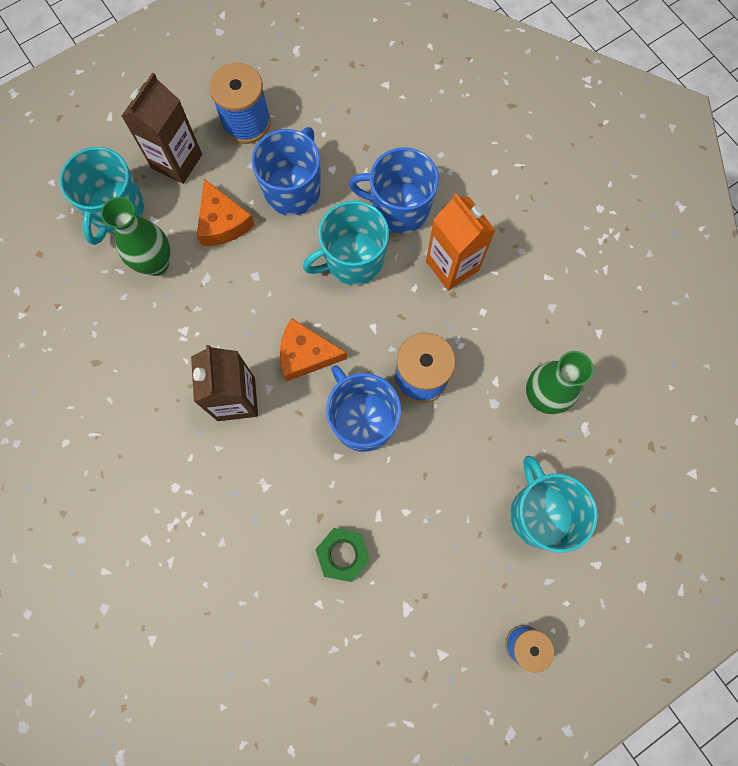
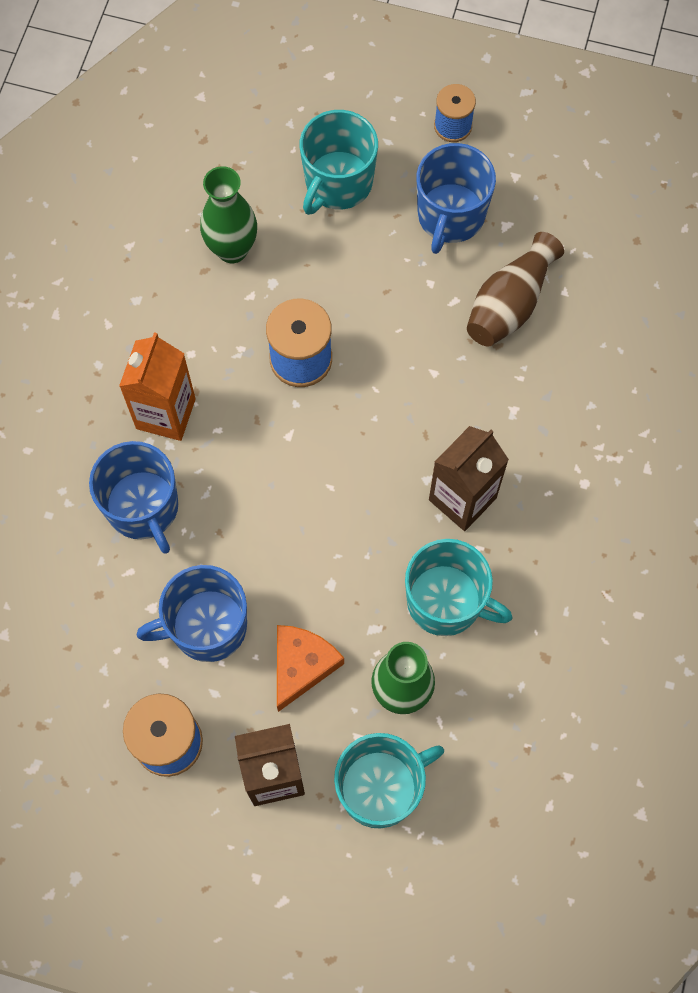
camera: 130 degrees left, 5 degrees down
orange cheese [280,318,347,382] -> none
turquoise mug [303,201,389,285] -> turquoise mug moved to [405,539,513,636]
green nut [315,528,370,582] -> brown vase [467,232,564,346]
blue mug [326,365,401,452] -> blue mug moved to [416,143,496,254]

